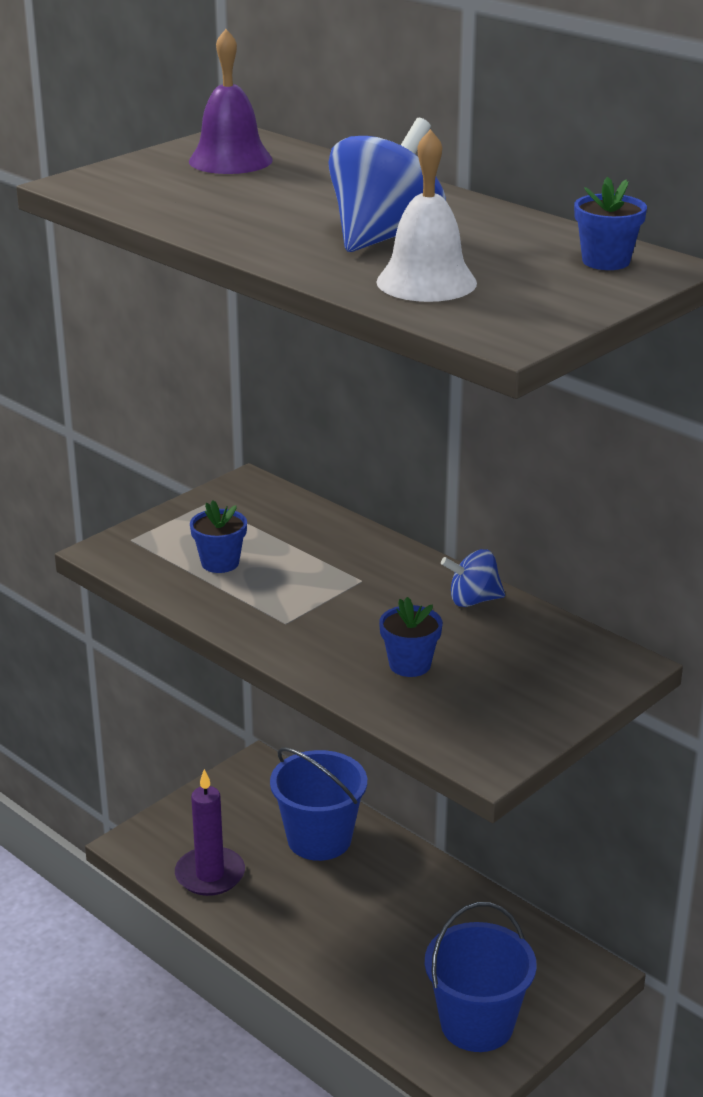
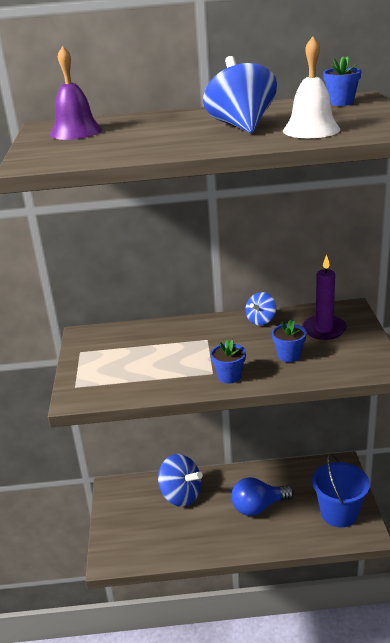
camera: 45 degrees left, 0 degrees up
purple candle [175,769,245,896] -> purple candle moved to [302,254,347,340]
blue flower pot [190,500,247,573] -> blue flower pot moved to [210,339,246,384]
blue bucket [270,747,367,861] -> blue spinning top [158,454,203,507]
none -> blue light bulb [231,477,294,516]

